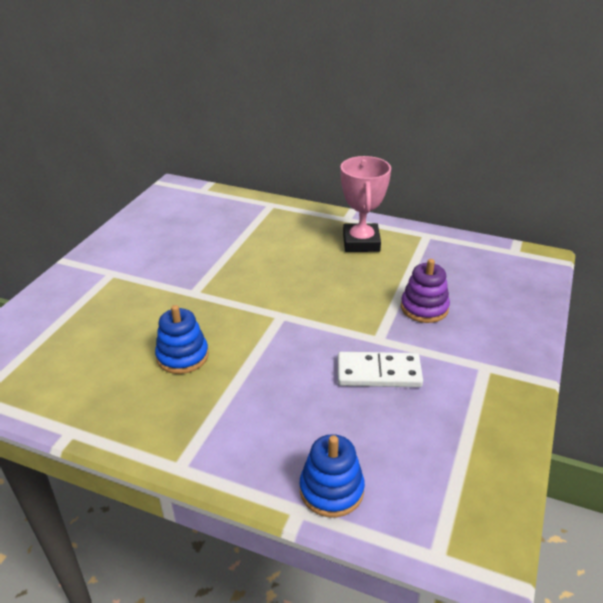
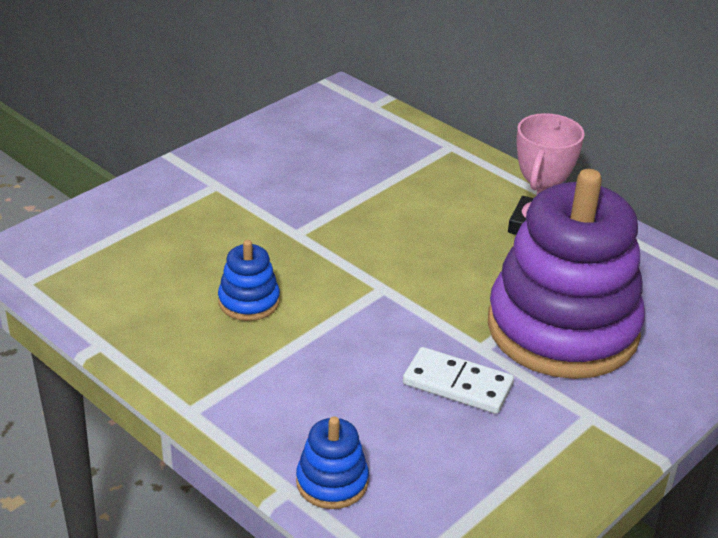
camera: 20 degrees right, 0 degrees up
purple stacking toy [401,259,450,323] -> purple stacking toy [488,169,645,379], size x2.44

